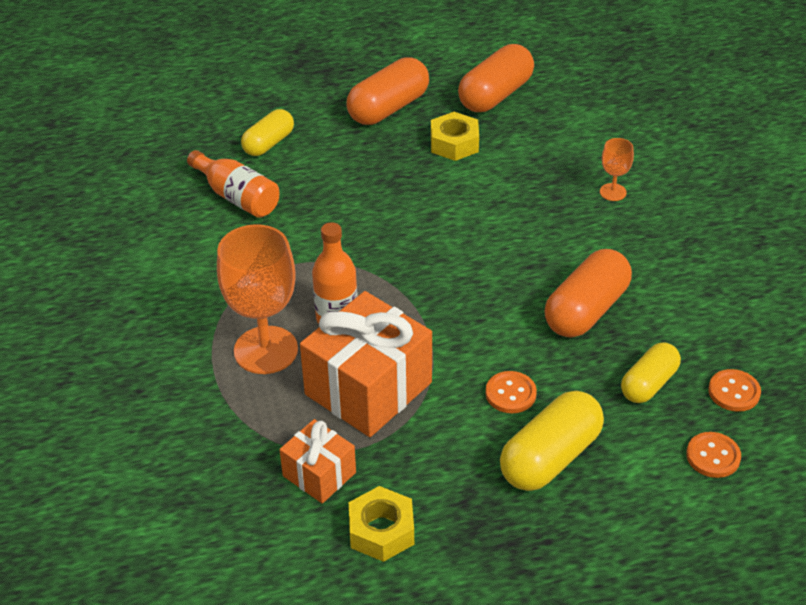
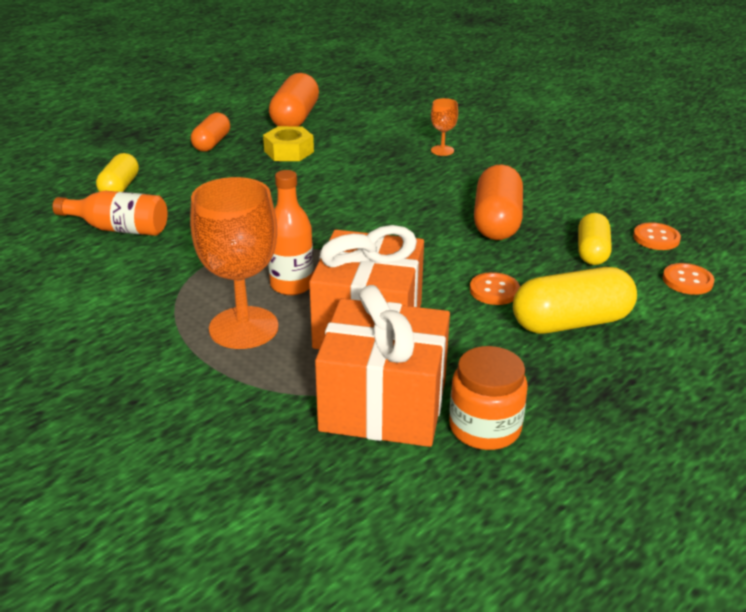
camera: 30 degrees left, 10 degrees down
orange gift [279,419,356,504] -> orange gift [315,285,450,447], size x1.85
orange capsule [346,57,429,125] -> orange capsule [191,112,230,152], size x0.64
yellow nut [349,486,414,562] -> orange jar [449,346,528,450]
yellow capsule [500,391,604,491] -> yellow capsule turned 60 degrees clockwise [513,267,637,334]

